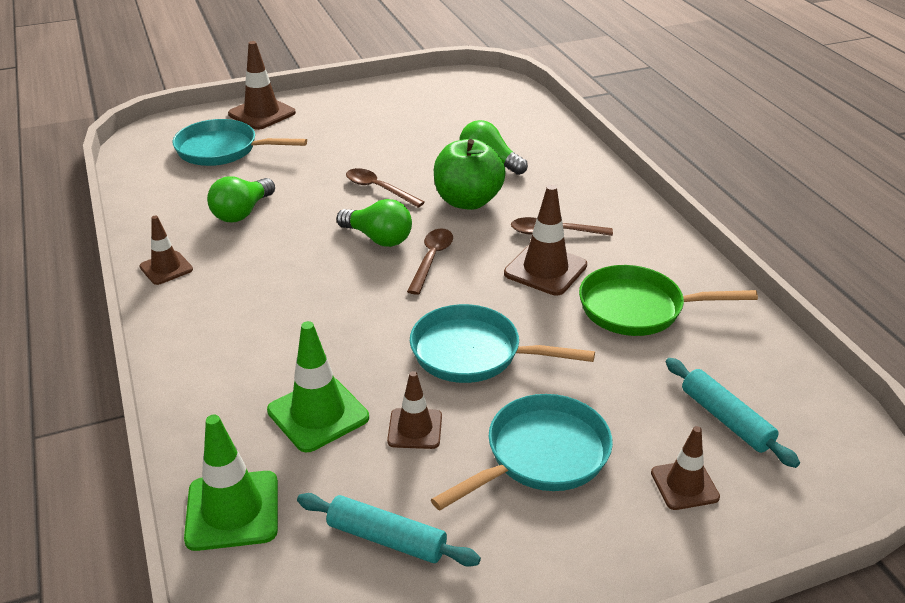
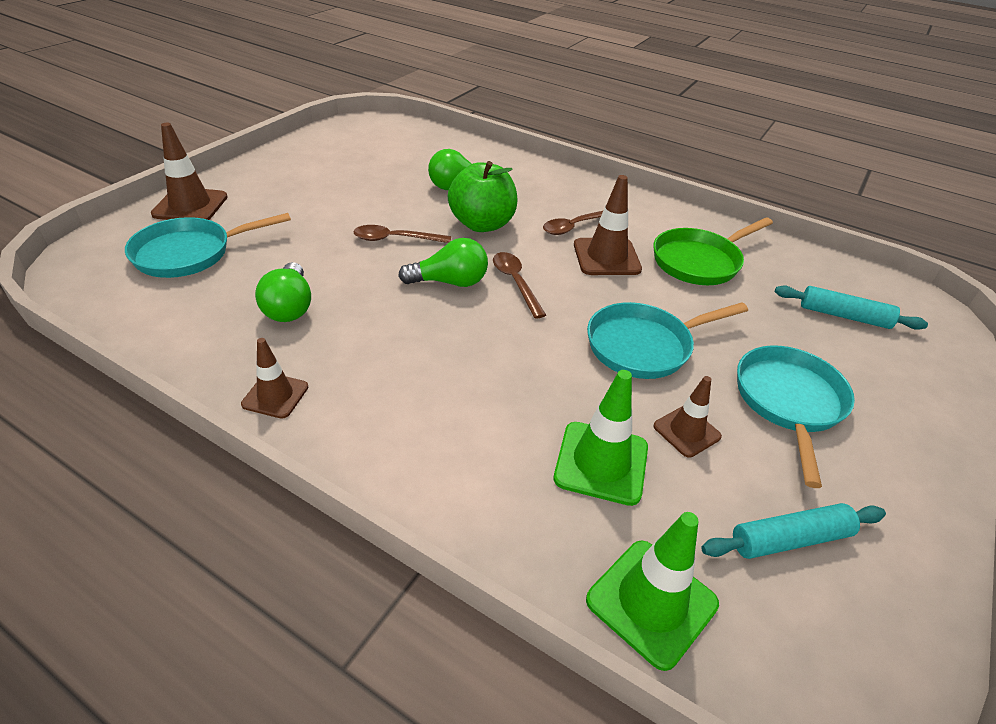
camera: 40 degrees left, 5 degrees up
brown traffic cone [651,426,720,510] -> none

